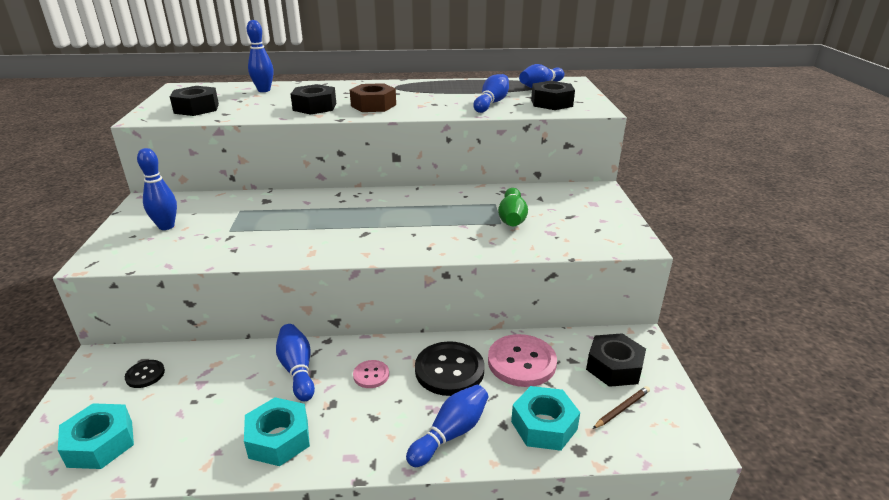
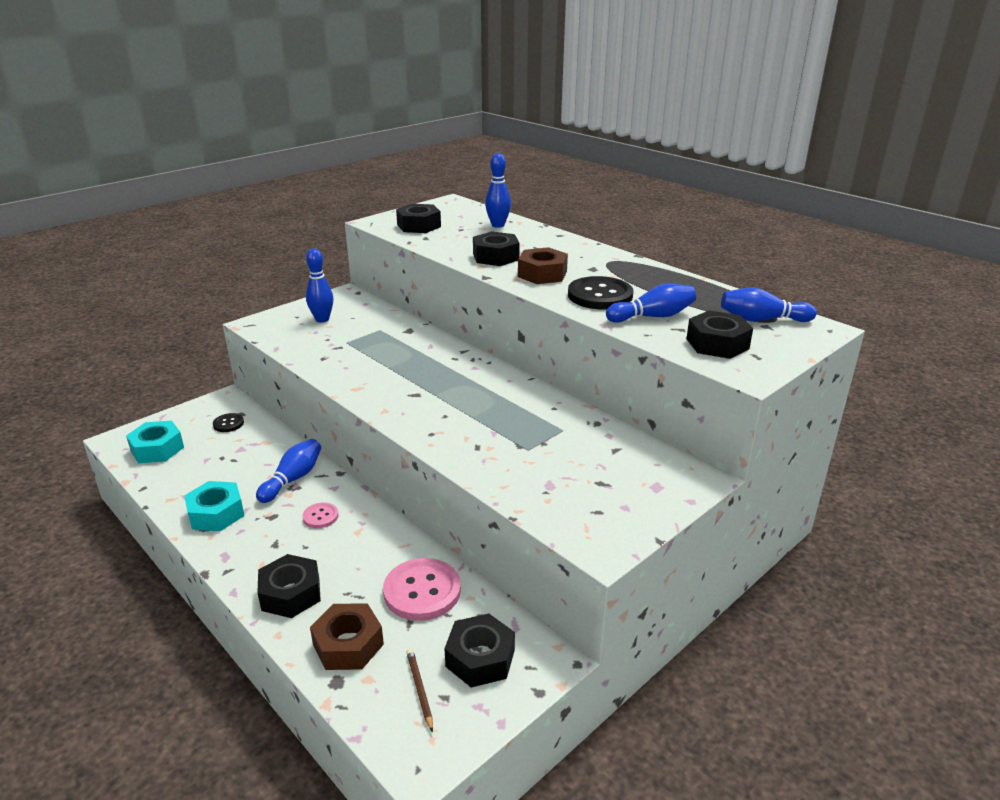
camera: 50 degrees right, 0 degrees up
blue bowling pin [406,385,488,467] -> black nut [257,554,321,618]
black button [415,341,484,396] -> black button moved to [568,276,633,310]
green bowling pin [498,188,528,226] -> none
turquoise nut [511,386,580,451] -> brown nut [310,603,384,670]
brown pencil [593,386,650,429] -> brown pencil turned 120 degrees counterclockwise [406,649,433,732]

